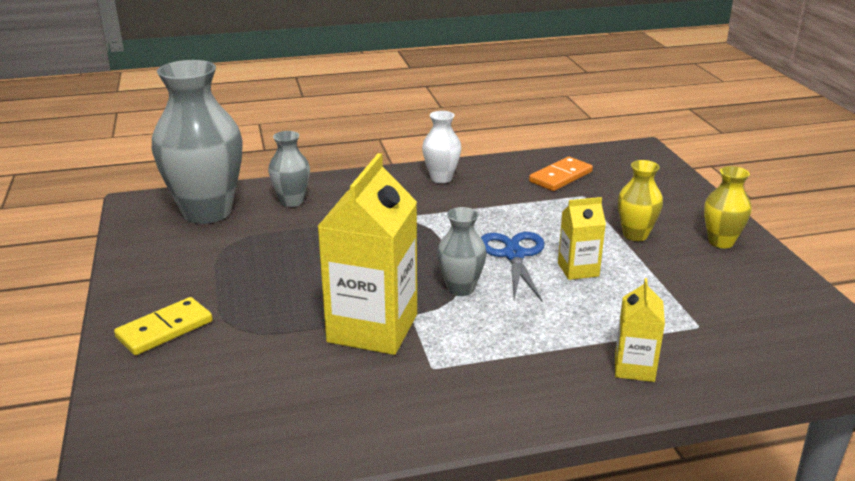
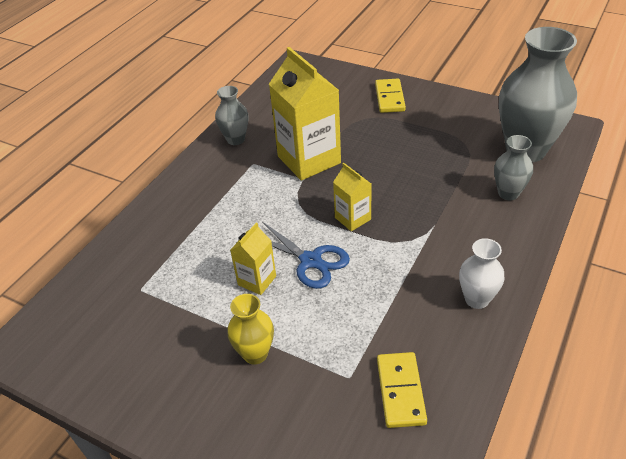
camera: 135 degrees right, 15 degrees up
grey vase [437,207,487,296] -> grey vase moved to [215,86,248,145]
orange domino [529,157,593,191] -> yellow domino [377,352,427,428]
yellow carton [615,278,665,382] -> yellow carton moved to [333,163,372,231]
yellow vase [704,166,751,248] -> none

